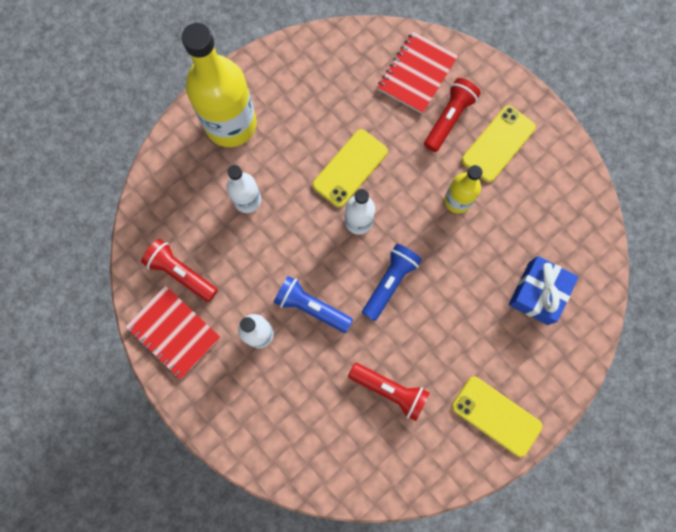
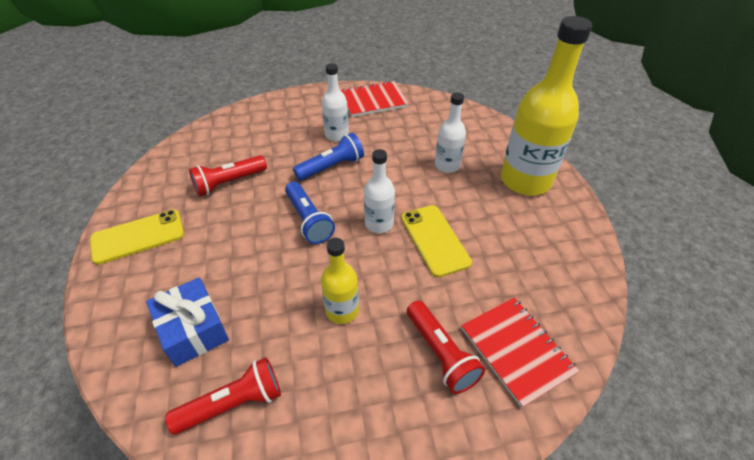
camera: 120 degrees right, 30 degrees down
red flashlight [141,239,218,302] -> red flashlight moved to [165,357,281,434]
yellow phone [462,105,536,182] -> none

